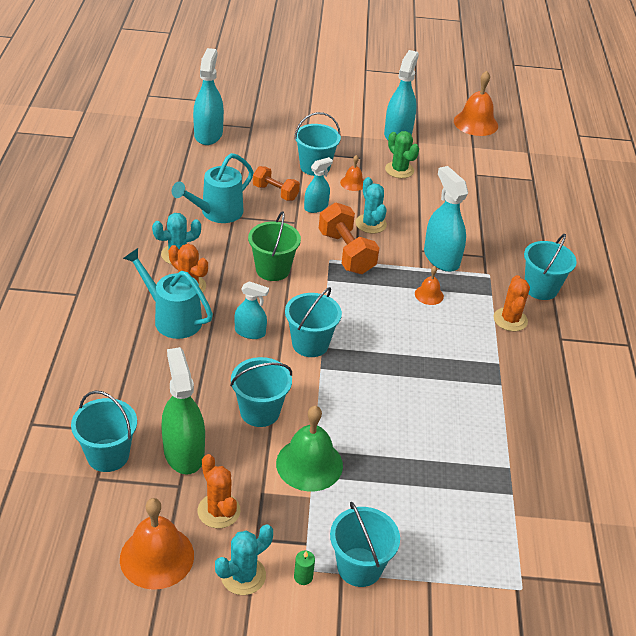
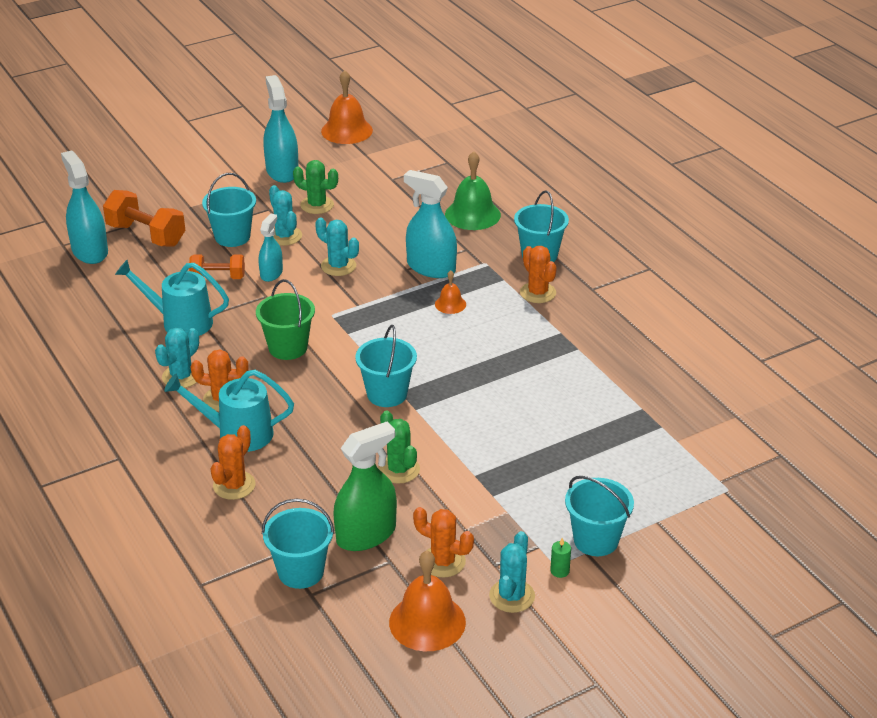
camera: 30 degrees left, 5 degrees down
green spray bottle [161,347,205,475] -> green spray bottle turned 105 degrees clockwise [333,422,397,551]
turquoise watering can [172,153,253,223] -> turquoise watering can turned 90 degrees clockwise [115,260,229,336]
turquoise bucket [230,357,292,427] -> green cactus [378,411,420,484]
turquoise spray bottle [234,281,269,339] -> none
green bell [276,406,343,491] -> green bell moved to [445,151,501,230]
orange dumbbell [319,203,379,274] -> orange dumbbell moved to [103,190,185,246]
orange bell [340,155,364,191] -> turquoise cactus [269,185,302,246]
none -> orange cactus [211,425,256,500]

